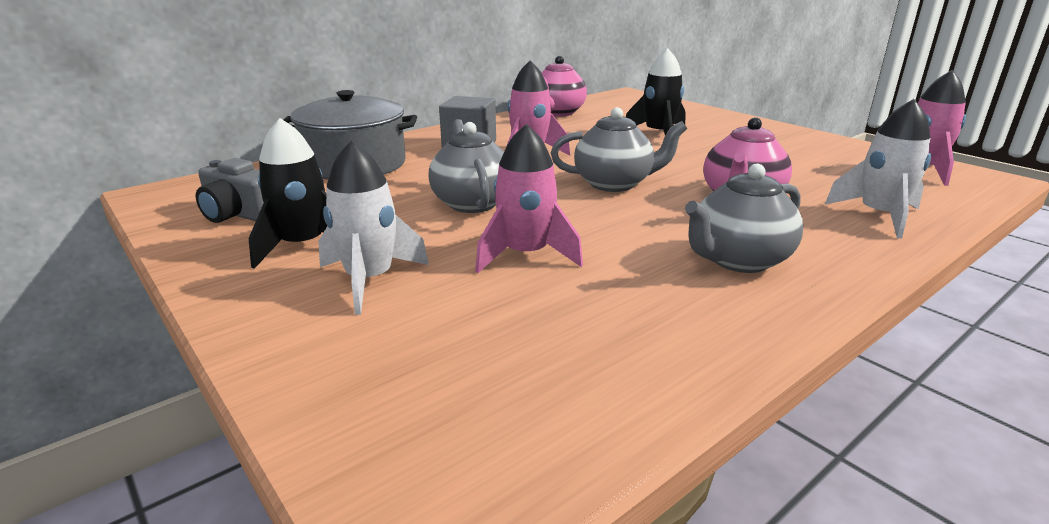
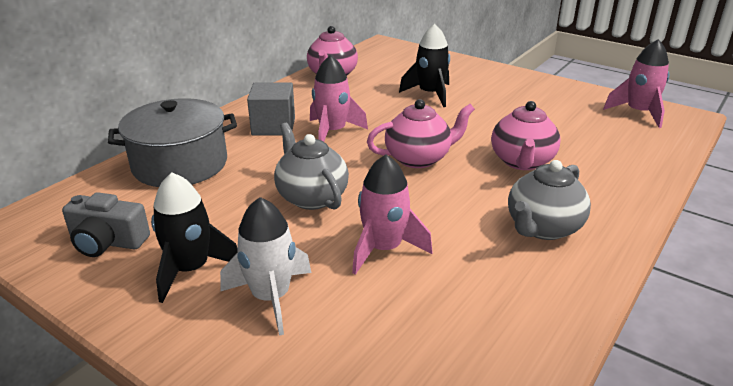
camera: 15 degrees left, 5 degrees up
grey teapot [551,107,687,192] -> pink teapot [367,99,475,168]
white rocket [825,99,931,239] -> none

